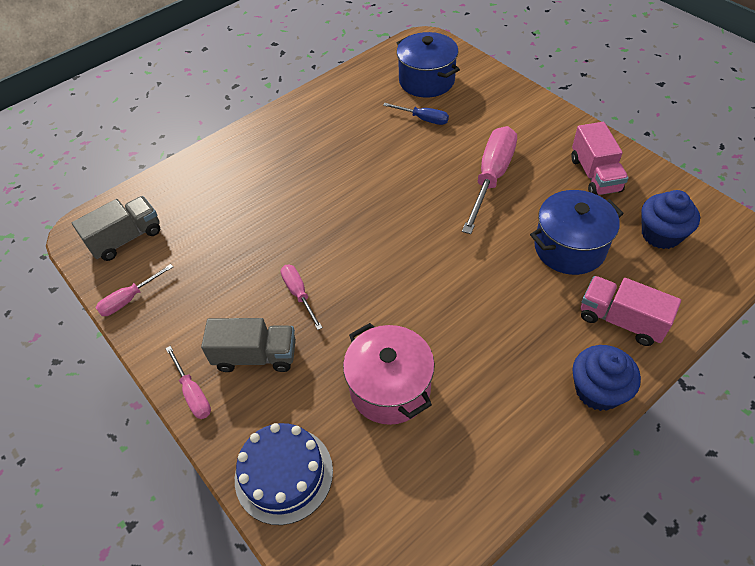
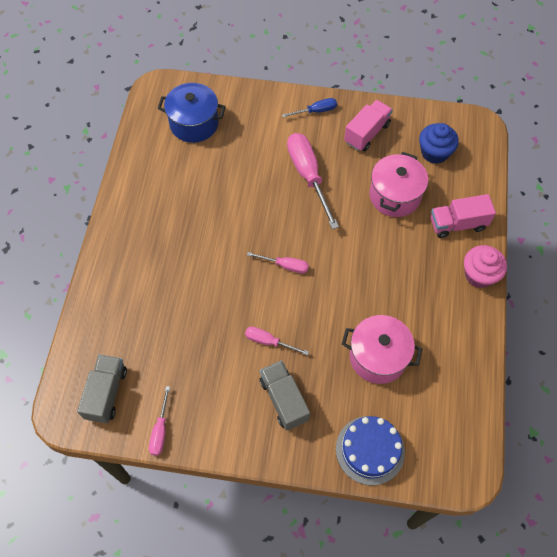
camera: 45 degrees left, 10 degrees up
pink screwdriver [165,346,211,419] -> pink screwdriver moved to [247,252,309,274]
grey truck [201,318,296,372] -> grey truck turned 75 degrees counterclockwise [260,360,310,430]
blue screwdriver [383,103,449,125] -> blue screwdriver moved to [282,98,337,117]
blue pot [530,190,624,275] -> pink pot [369,152,428,217]
pink truck [571,122,629,195] -> pink truck turned 90 degrees counterclockwise [344,100,393,151]
blue cupcake [572,345,641,411] -> pink cupcake [464,245,507,288]

